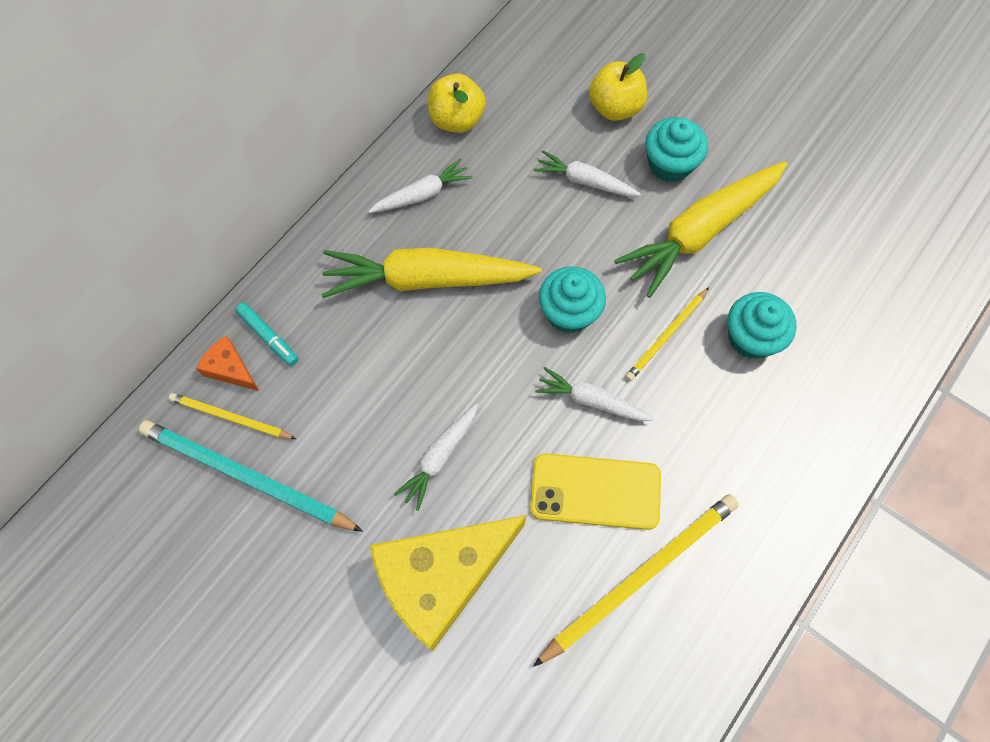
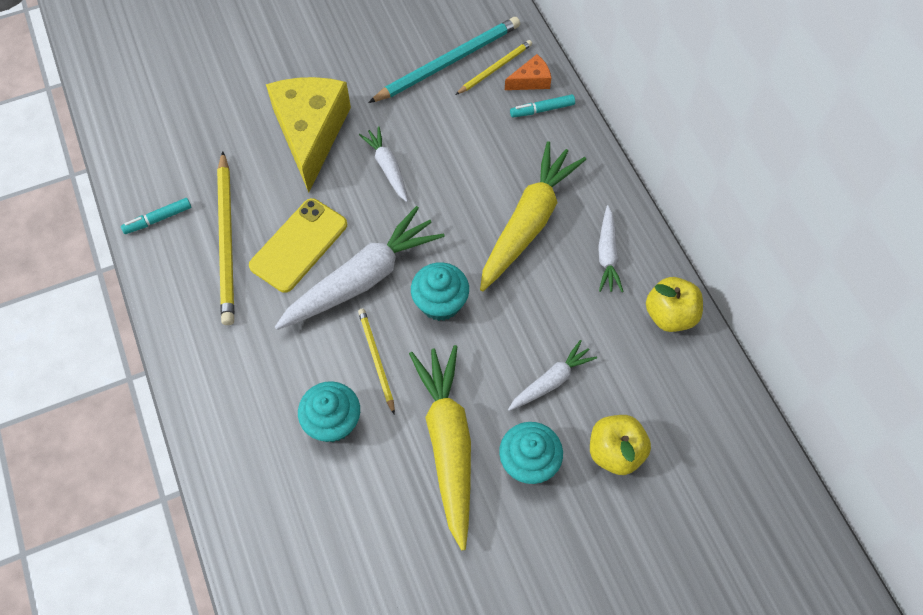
camera: 120 degrees right, 5 degrees down
white carrot [535,367,654,421] -> white carrot [275,206,445,330], size x1.90
none -> turquoise marker [121,198,191,234]

